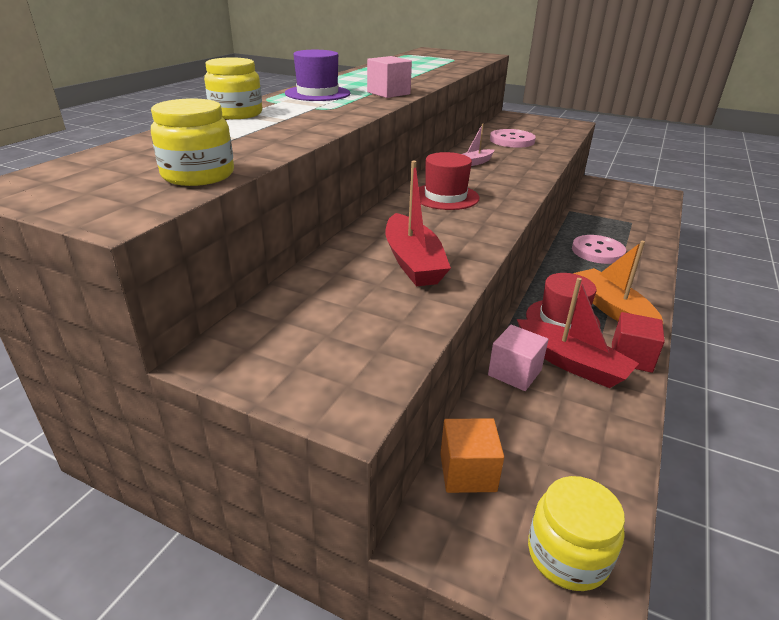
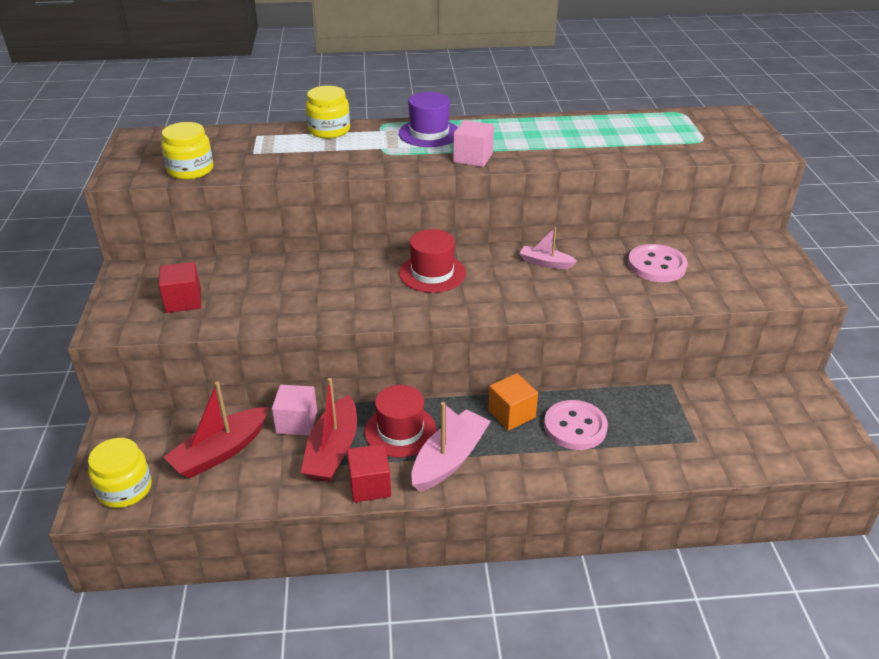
camera: 60 degrees right, 5 degrees up
red boat [386,161,451,287] -> red boat moved to [163,381,269,478]
orange cube [440,418,504,493] -> orange cube moved to [488,373,538,431]
orange boat [573,241,663,321] -> pink boat [411,402,491,492]
none -> red cube [159,262,201,313]

